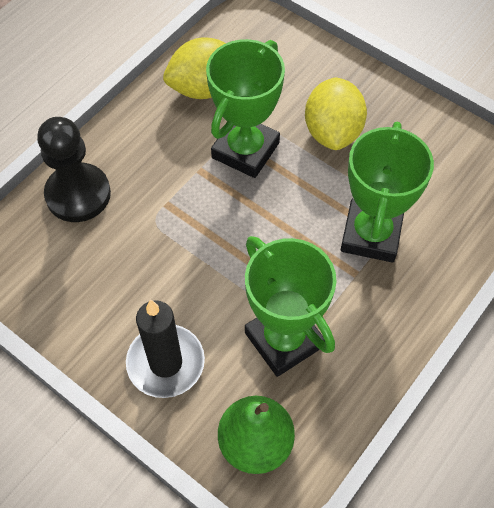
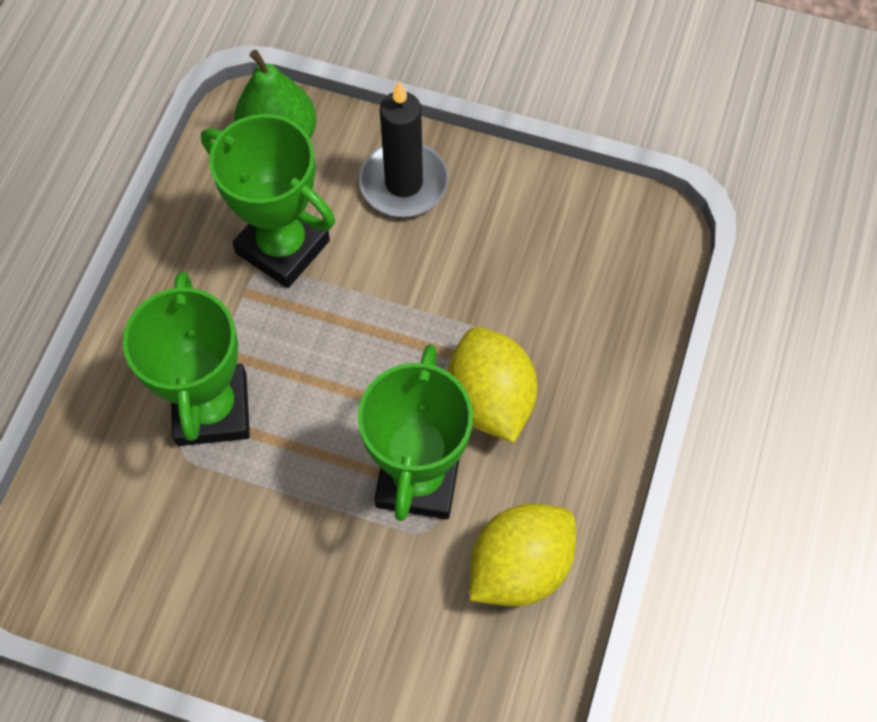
camera: 160 degrees right, 5 degrees up
black pawn [37,117,111,222] -> none
yellow lemon [305,77,367,150] -> yellow lemon moved to [448,327,538,443]

